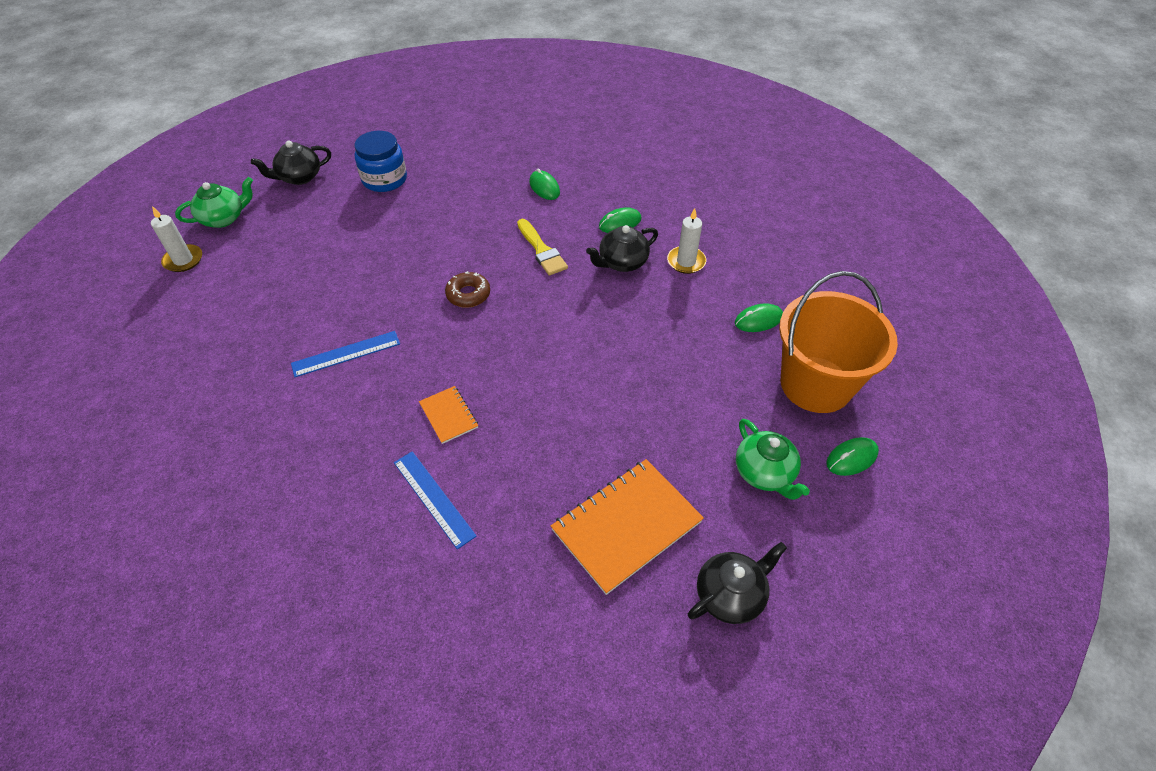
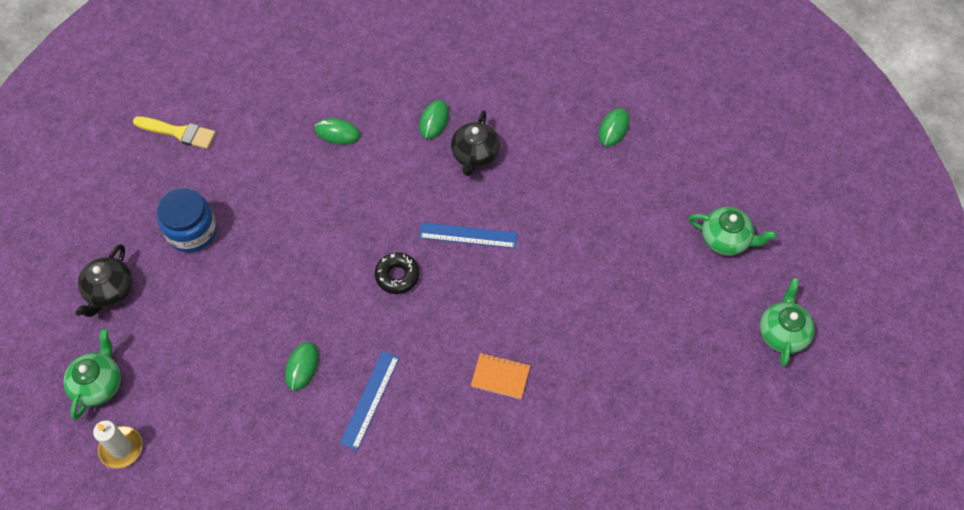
camera: 45 degrees left, 10 degrees up
blue ruler [394,451,477,549] -> blue ruler moved to [419,222,517,248]
brown donut [445,271,490,308] -> black donut [375,252,419,294]
yellow brush [517,219,568,275] -> yellow brush moved to [133,116,216,149]
orange notebook [551,459,704,595] -> none
white candle [667,208,706,274] -> none
black teapot [688,542,787,624] -> green teapot [760,278,815,366]
orange bucket [779,271,898,413] -> none
green mouse [826,437,879,476] -> green mouse moved to [285,342,319,391]

